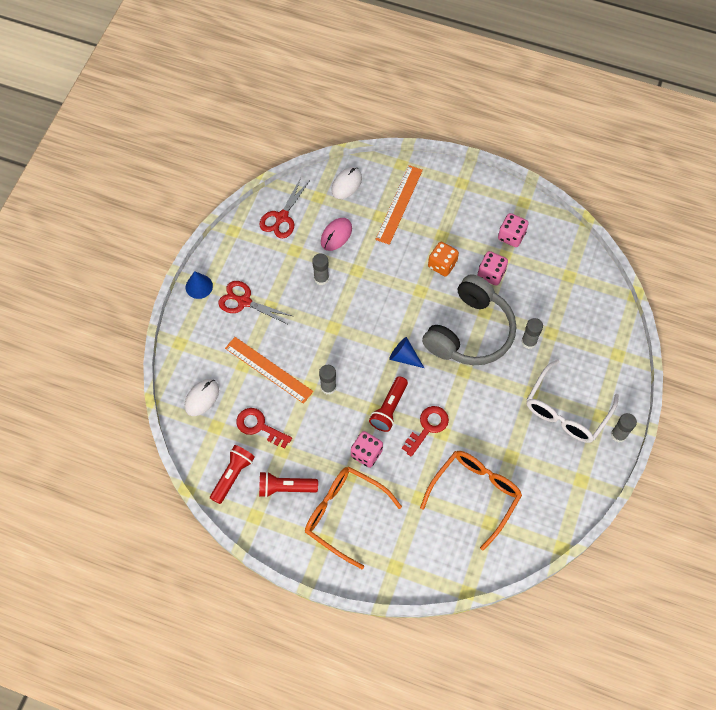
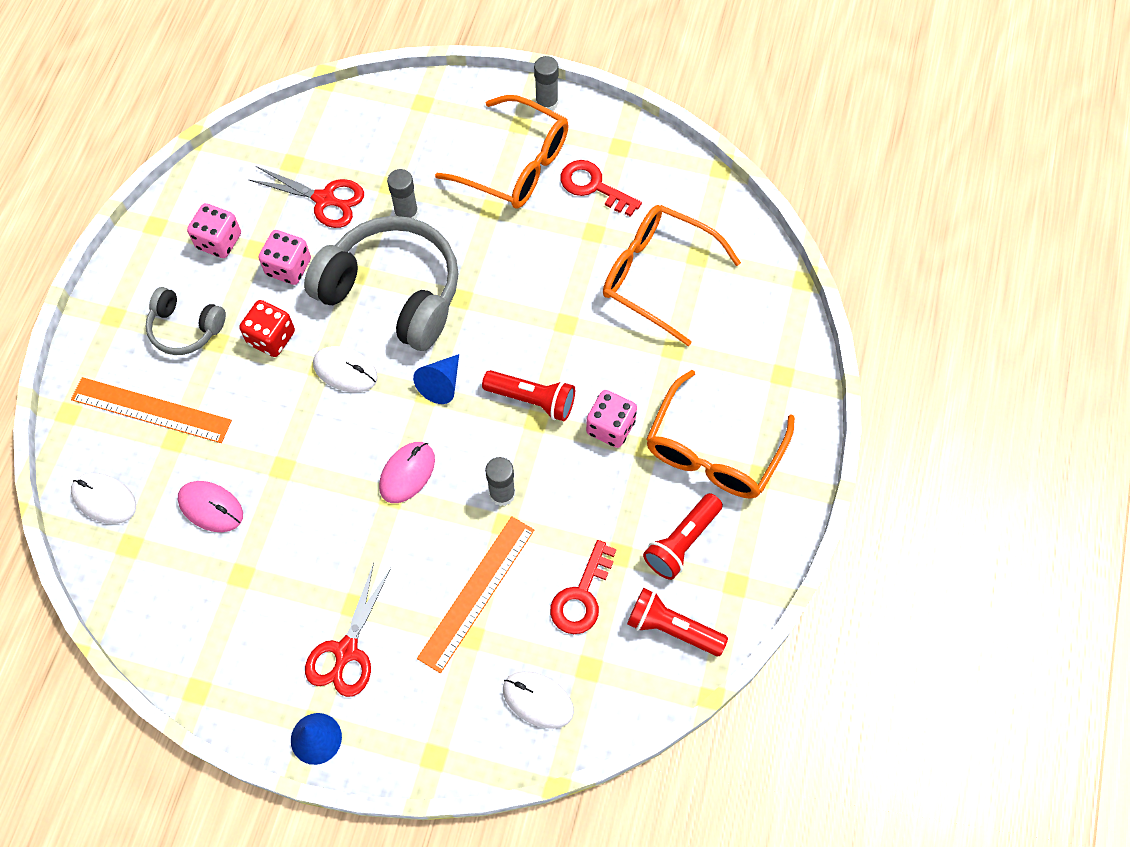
camera: 95 degrees left, 0 degrees up
red scissors [259,178,309,238] -> red scissors moved to [249,166,364,228]
red flashlight [259,471,318,498] -> red flashlight turned 45 degrees clockwise [643,493,723,580]
grey glue stick [312,253,329,285] -> none
red key [402,406,449,457] -> red key moved to [561,160,642,217]
orange dice [428,242,459,277] -> red dice [239,300,295,357]
white glasses [527,359,619,443] -> orange glasses [435,95,569,209]
none -> grey headphones [145,287,226,355]
none -> white mouse [313,346,378,392]
none -> pink mouse [379,442,435,503]

